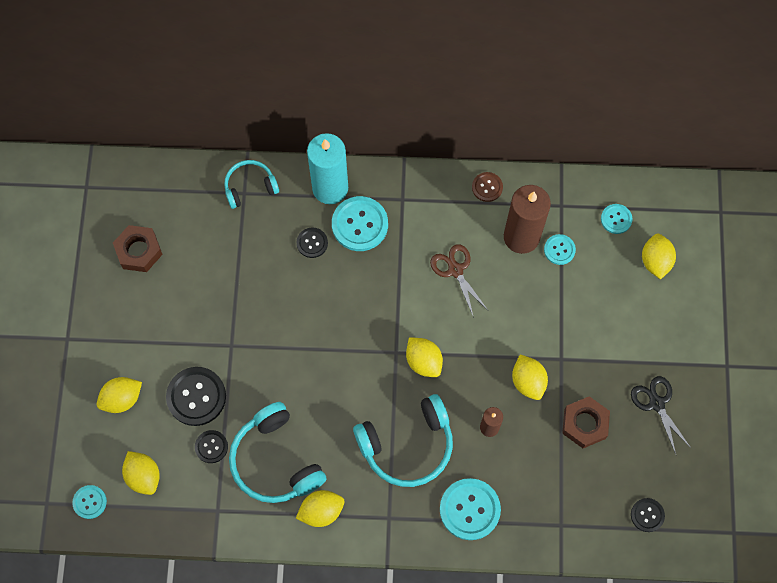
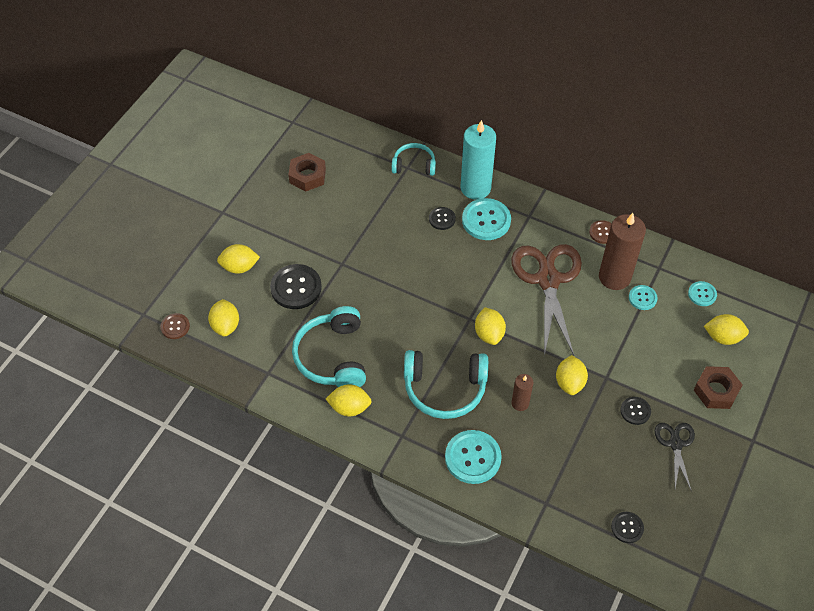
camera: 25 degrees right, 15 degrees down
turquoise button [72,485,107,519] -> brown button [160,313,190,339]
black button [195,430,228,463] -> black button moved to [620,397,651,425]
brown scissors [430,244,488,318] -> brown scissors [511,244,582,356], size x1.94
brown nut [562,396,610,448] -> brown nut moved to [694,366,743,409]
yellow lemon [642,234,676,279] -> yellow lemon turned 75 degrees clockwise [704,314,749,345]

